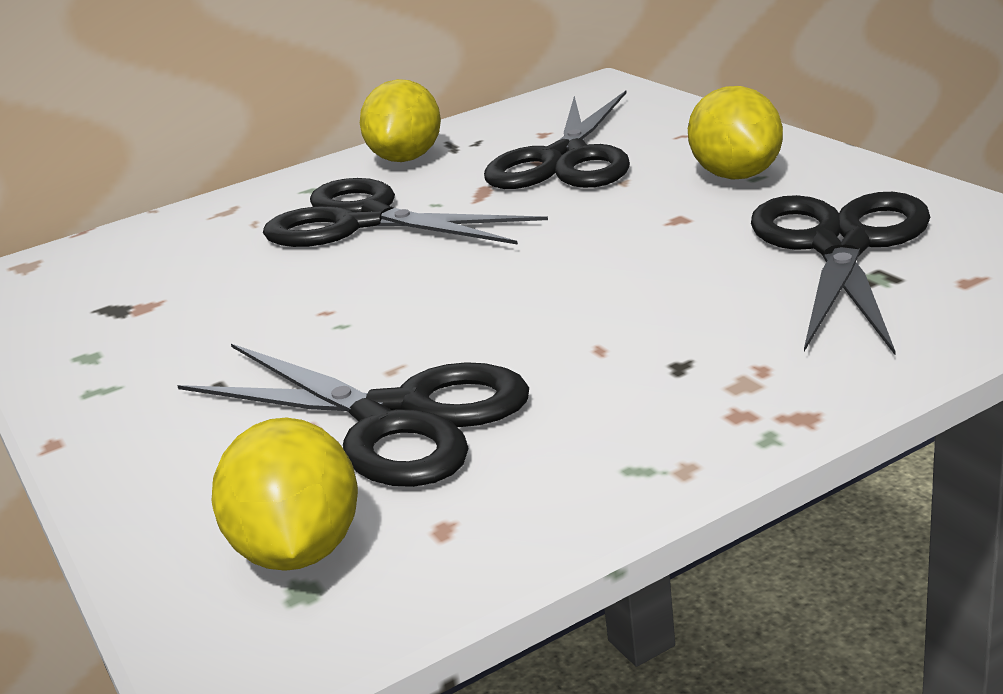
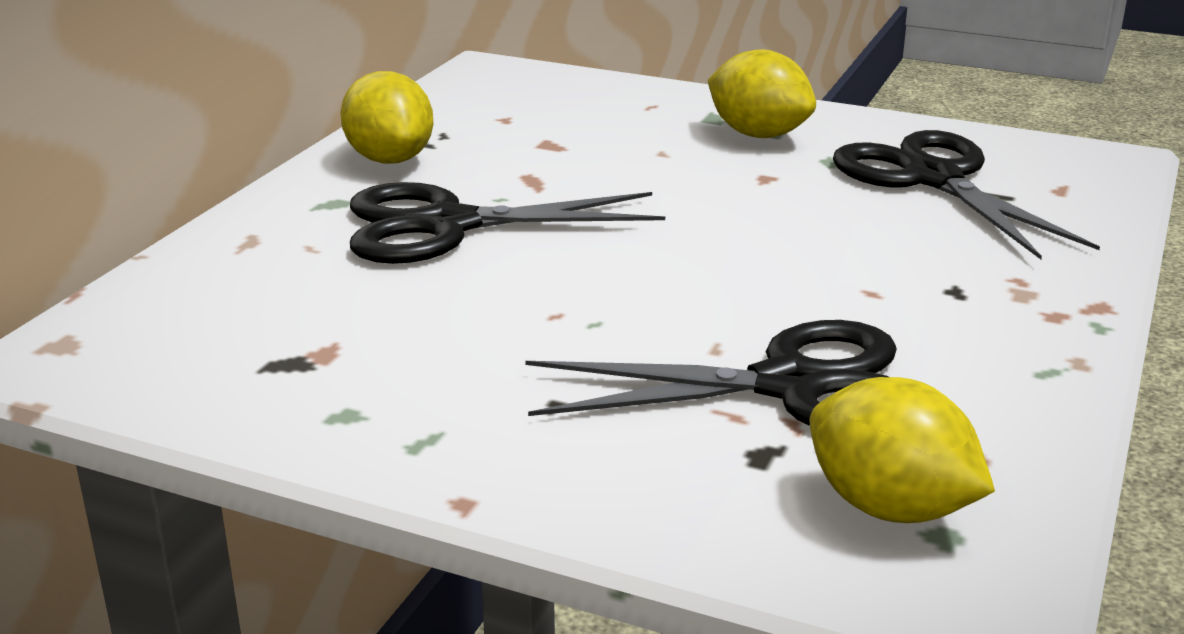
camera: 40 degrees left, 0 degrees up
black scissors [484,91,630,189] -> none

